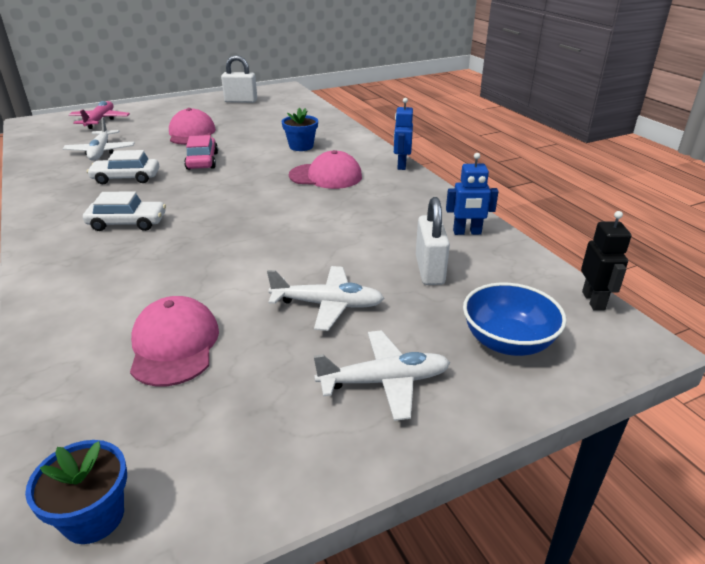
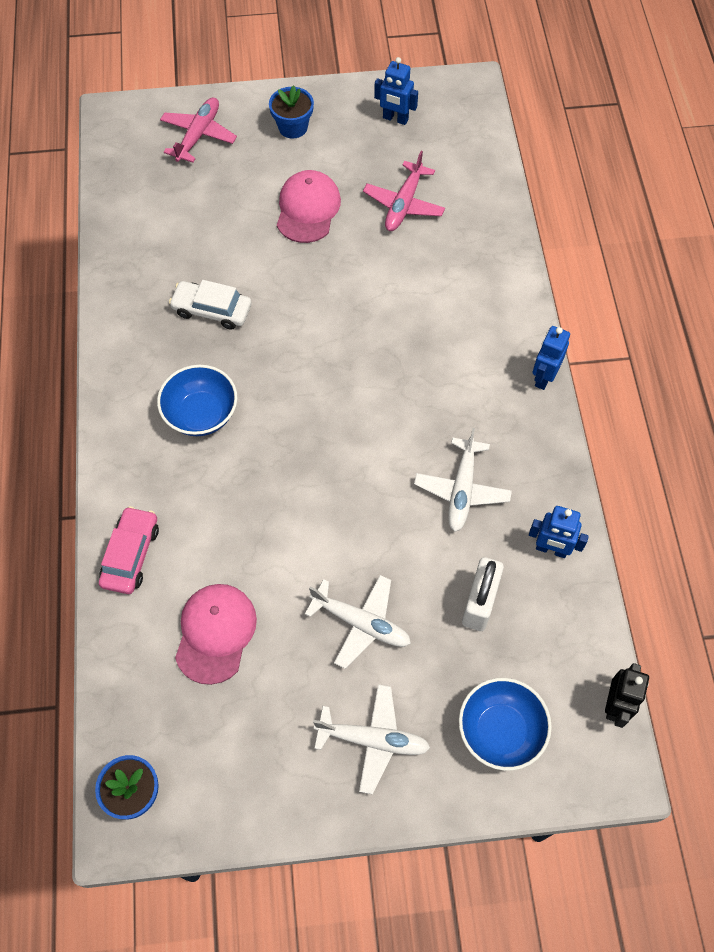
camera: 20 degrees right, 30 degrees up
white plane [63,117,135,161] -> white plane moved to [414,428,512,532]
white car [83,192,166,231] -> blue bowl [157,365,237,436]
pink car [184,135,218,170] -> pink car moved to [99,506,159,594]
white padlock [221,55,257,103] -> blue robot [374,57,418,125]
blue flower pot [282,108,318,151] -> blue flower pot moved to [269,85,314,138]
pink cap [289,150,362,189] -> none
none -> pink plane [363,151,445,231]

